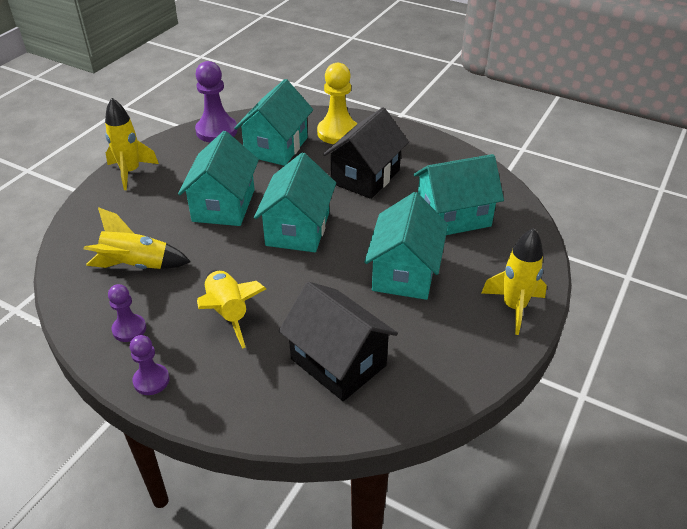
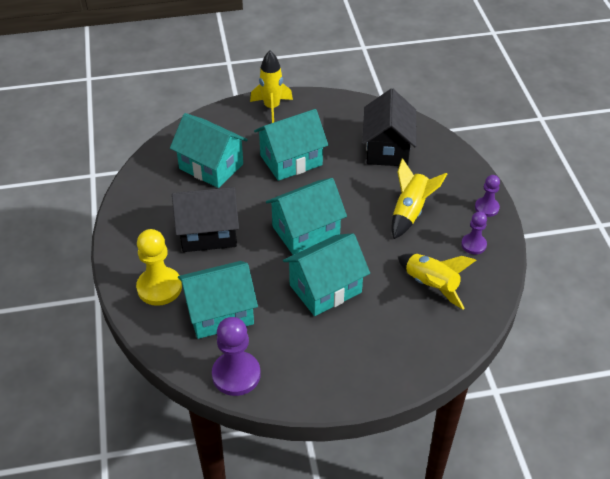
camera: 130 degrees left, 5 degrees up
yellow rocket [105,98,159,190] -> none

